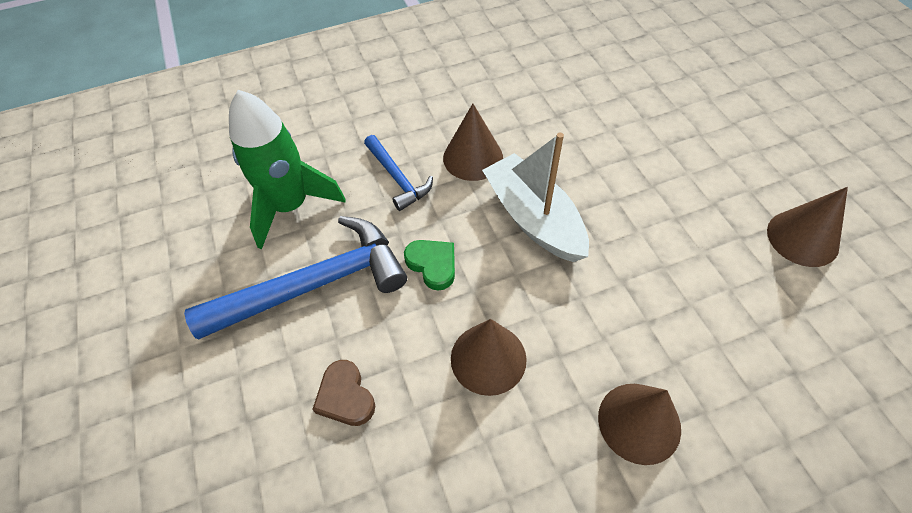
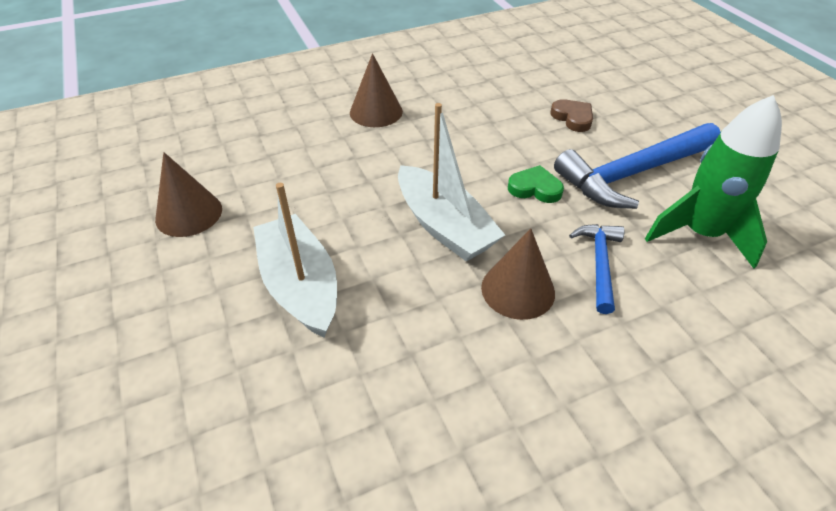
camera: 175 degrees right, 10 degrees down
blue hammer [364,135,433,211] -> blue hammer turned 45 degrees clockwise [569,224,624,314]
green heart [404,240,455,291] -> green heart turned 150 degrees clockwise [508,165,564,203]
brown cone [451,319,527,396] -> none
none -> white boat [253,183,337,337]

